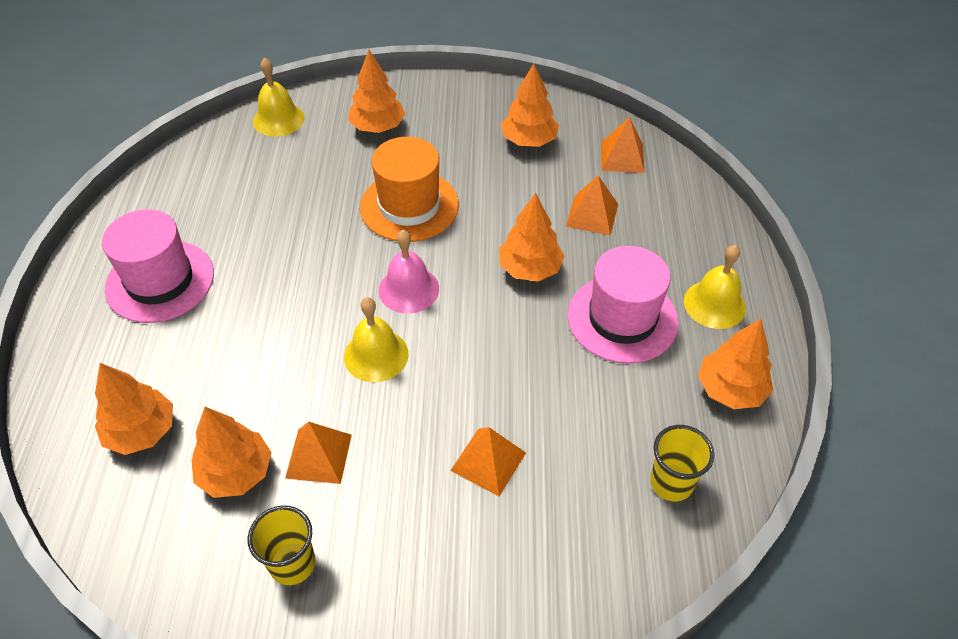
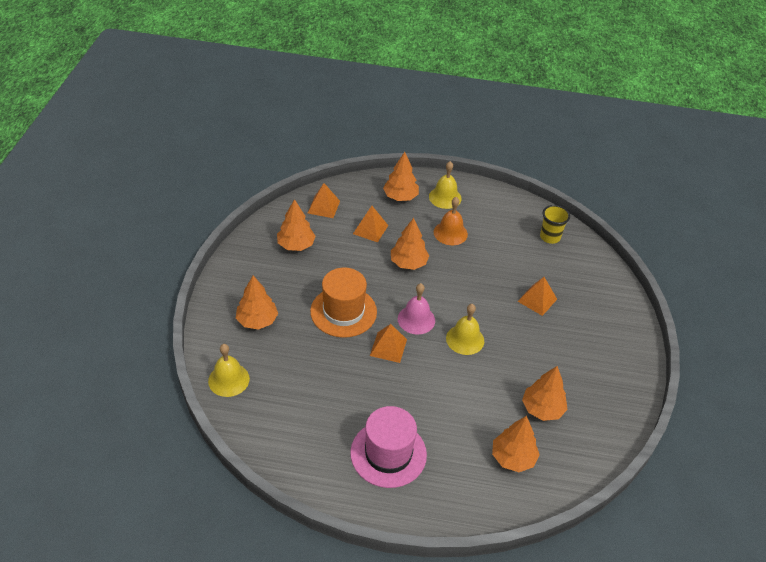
camera: 85 degrees left, 5 degrees down
yellow cup [248,505,315,585] -> none
orange pyramid [285,422,352,484] -> orange pyramid moved to [370,324,407,363]
pink hat [568,246,679,364] -> orange bell [434,197,468,245]
orange tree [698,319,773,409] -> orange tree moved to [383,152,419,201]

